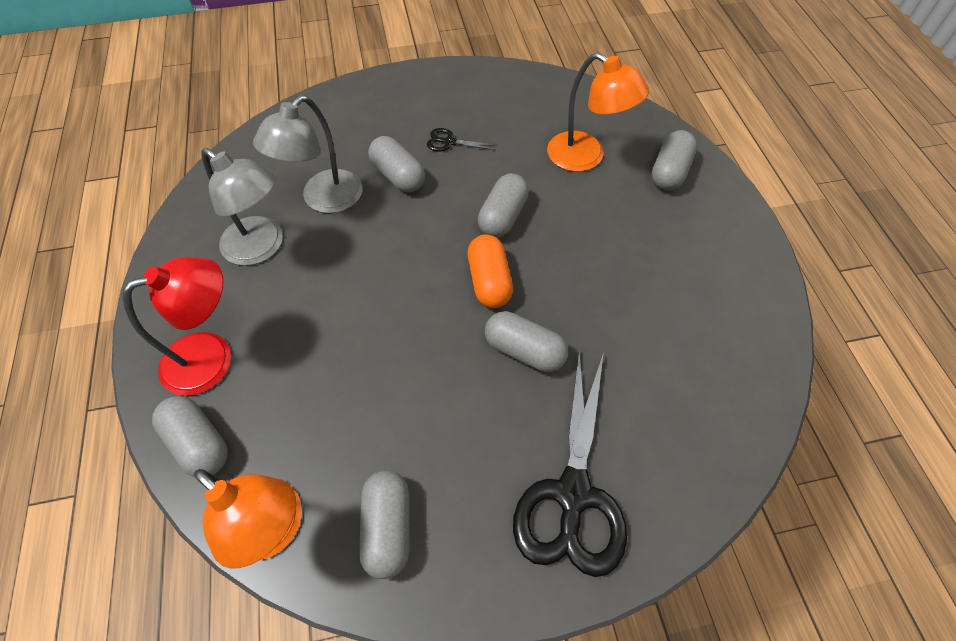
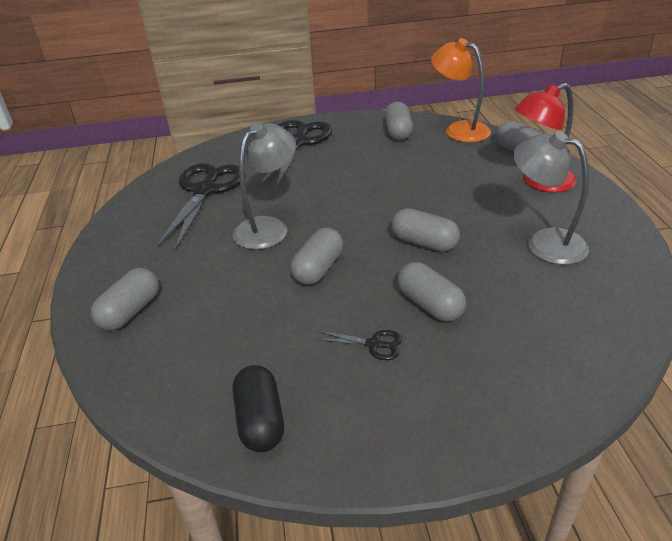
camera: 175 degrees left, 20 degrees down
grey lamp [253,95,363,213] -> grey lamp moved to [233,122,296,250]
orange capsule [468,234,513,308] -> none
grey capsule [485,311,568,372] -> grey capsule moved to [391,208,460,252]
orange lamp [547,52,650,172] -> none
none -> black scissors [157,163,240,251]
none -> black capsule [233,365,284,452]

